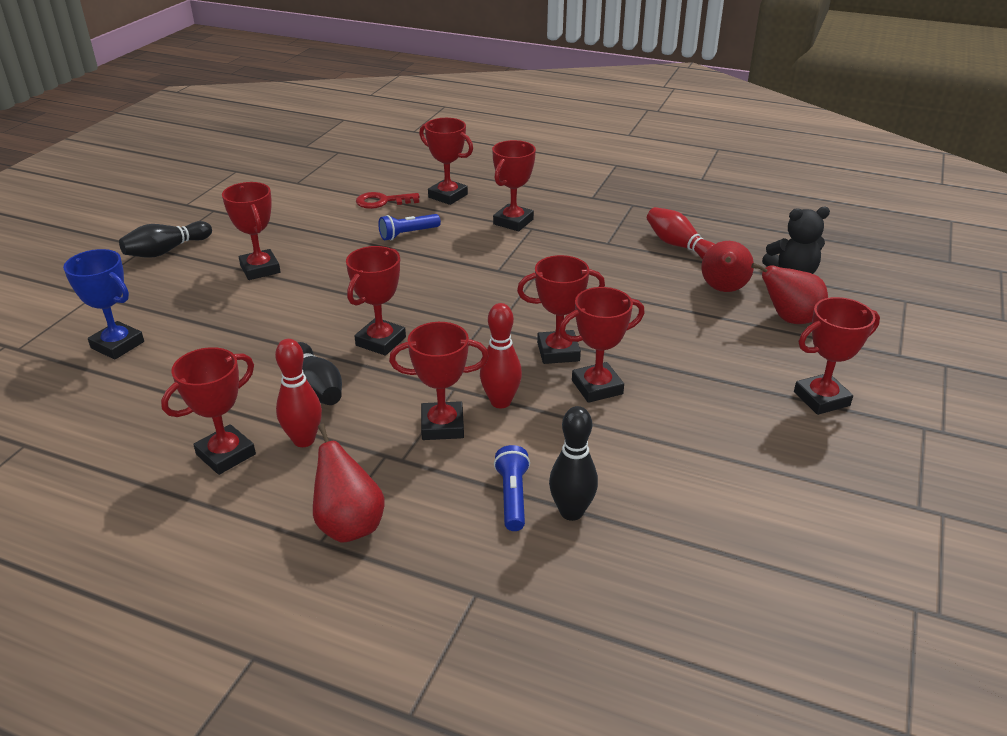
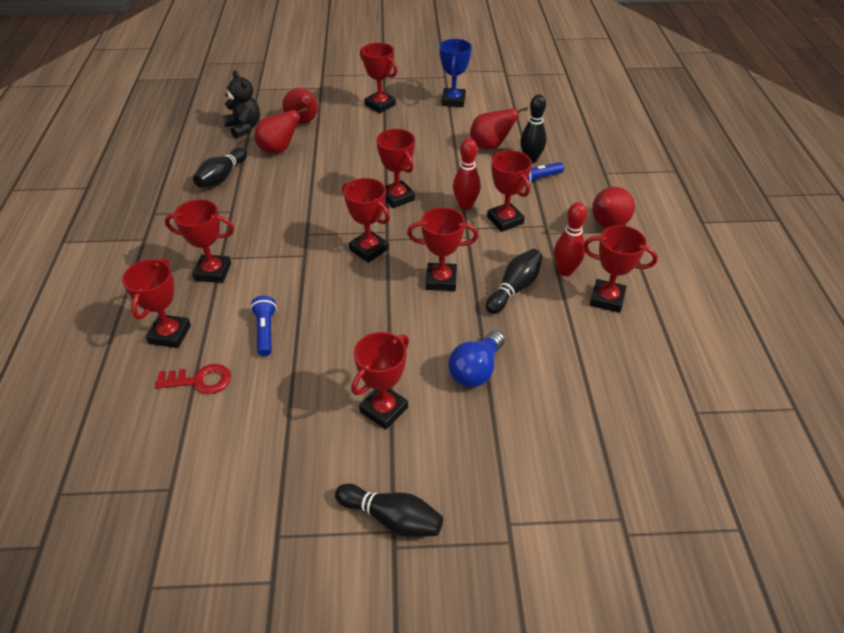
camera: 115 degrees left, 10 degrees up
blue trophy [63,249,144,359] -> blue trophy moved to [439,39,472,107]
red key [356,192,420,209] -> red key turned 60 degrees counterclockwise [155,364,231,394]
blue flashlight [378,214,441,240] -> blue flashlight turned 135 degrees counterclockwise [250,296,277,356]
red trophy [559,287,645,403] -> red trophy moved to [342,178,390,263]
red bowling pin [647,207,715,259] -> black bowling pin [193,147,247,188]
none -> blue light bulb [448,331,505,387]
none -> red pear [470,107,528,149]

